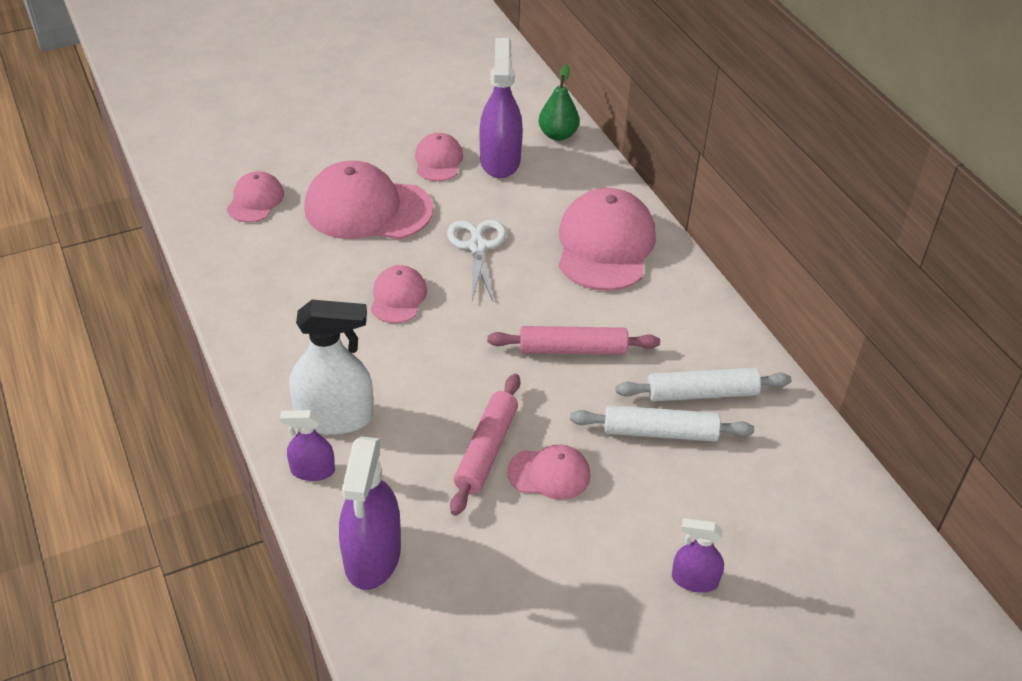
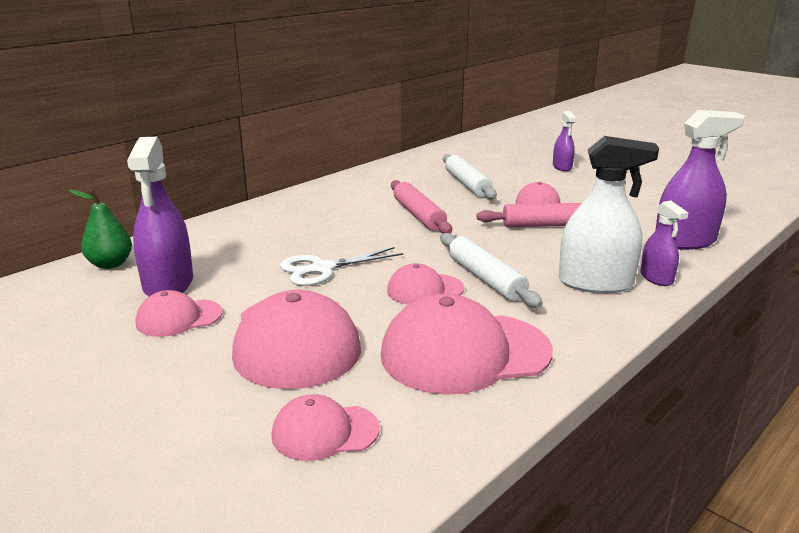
camera: 110 degrees left, 20 degrees down
white spray bottle [289,300,373,435] -> white spray bottle turned 120 degrees clockwise [559,136,659,293]
purple spray bottle [479,38,523,178] -> purple spray bottle turned 75 degrees counterclockwise [127,137,193,296]
pink cap [559,188,656,291] -> pink cap moved to [381,294,553,395]
white rolling pin [616,368,791,402] -> white rolling pin moved to [440,233,543,308]

